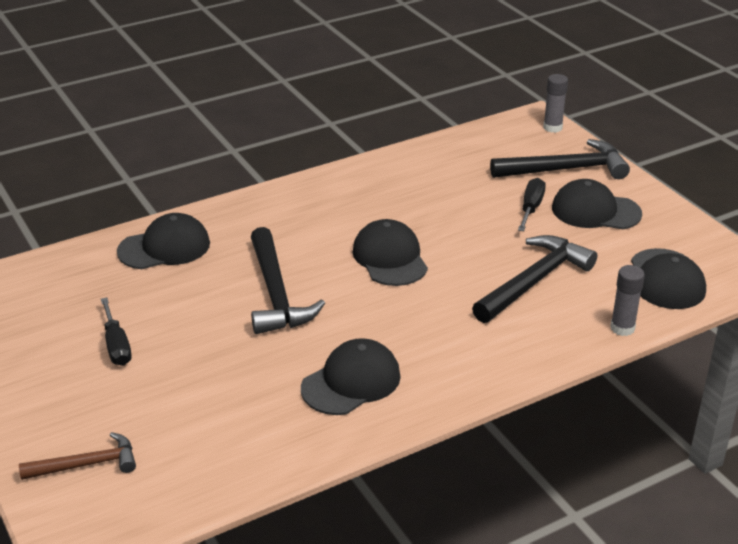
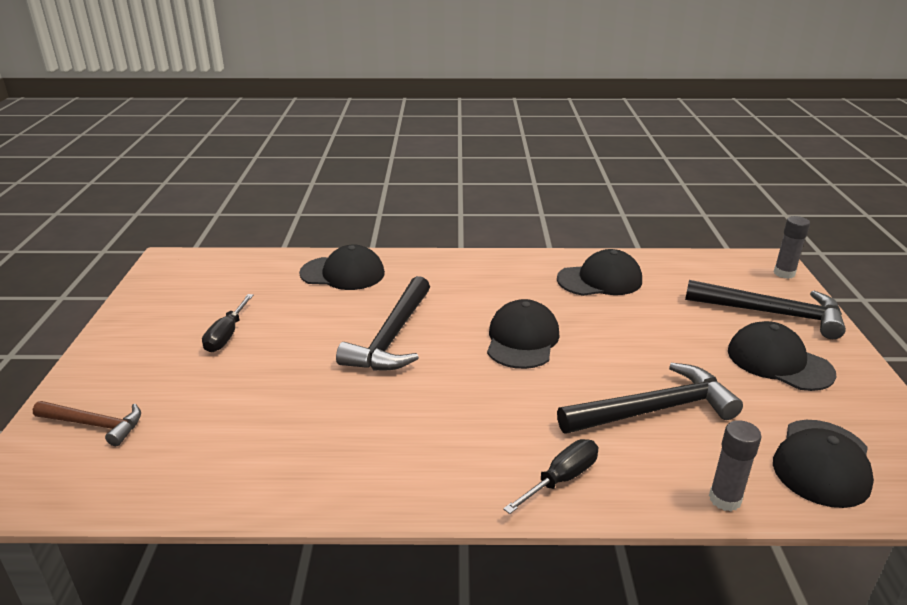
camera: 30 degrees right, 5 degrees down
black cap [301,338,401,415] -> black cap moved to [557,249,642,296]
black screwdriver [518,178,546,231] -> black screwdriver moved to [503,439,598,514]

